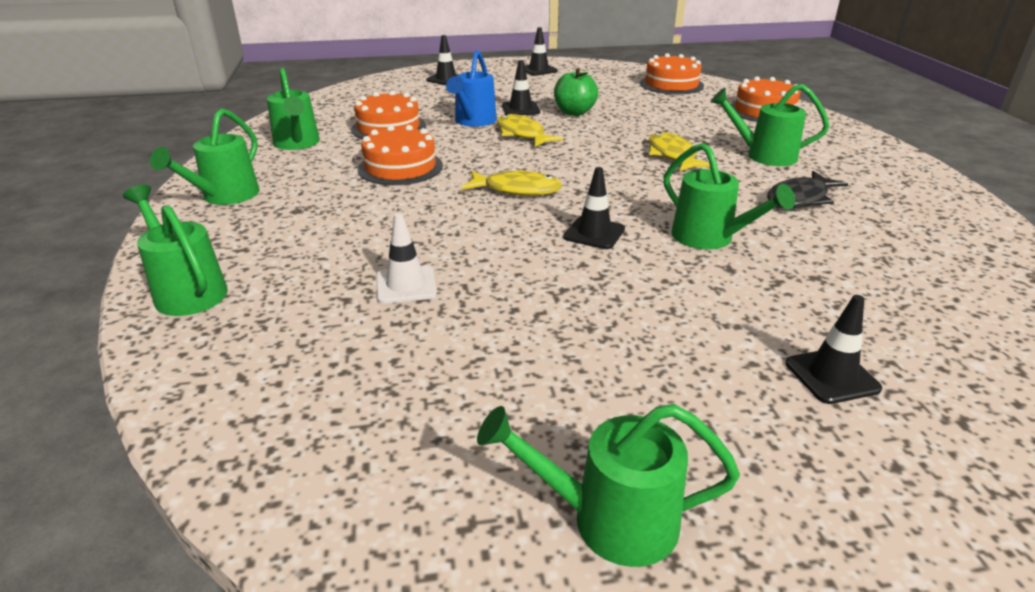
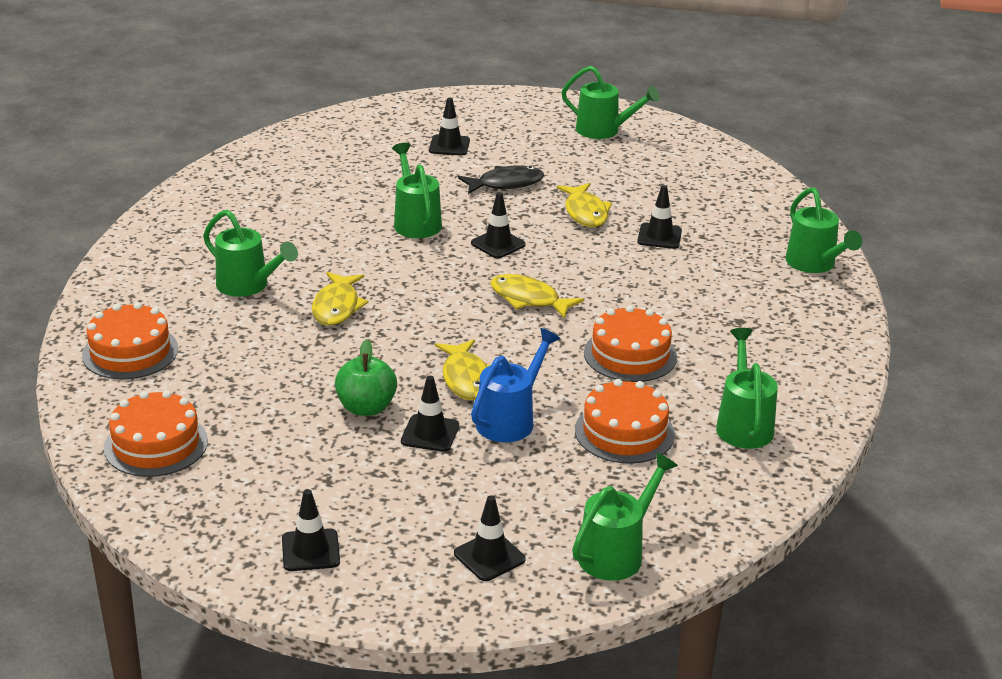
camera: 160 degrees left, 0 degrees up
green watering can [150,108,260,205] -> green watering can moved to [572,453,678,581]
white traffic cone [376,213,437,304] -> black traffic cone [637,185,682,249]
black fish [767,171,848,208] -> black fish moved to [458,166,544,194]
none -> yellow fish [557,183,612,227]

